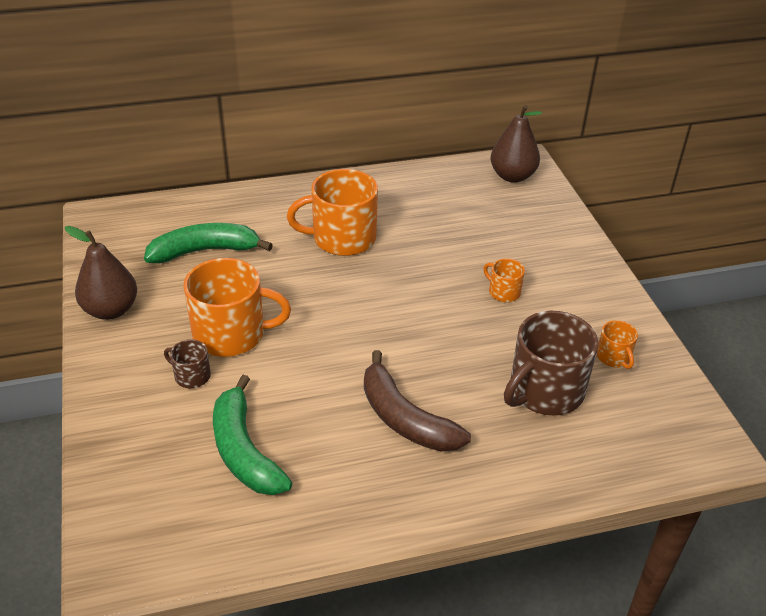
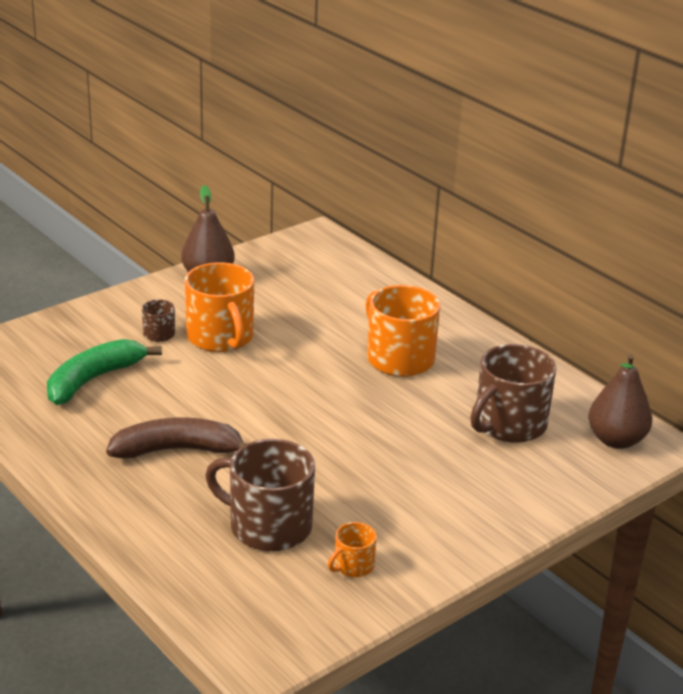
camera: 65 degrees right, 10 degrees down
green banana [144,223,273,263] -> none
brown banana [364,350,471,452] -> brown banana turned 60 degrees clockwise [106,417,246,459]
orange mug [483,259,525,302] -> none
none -> brown mug [470,344,556,443]

